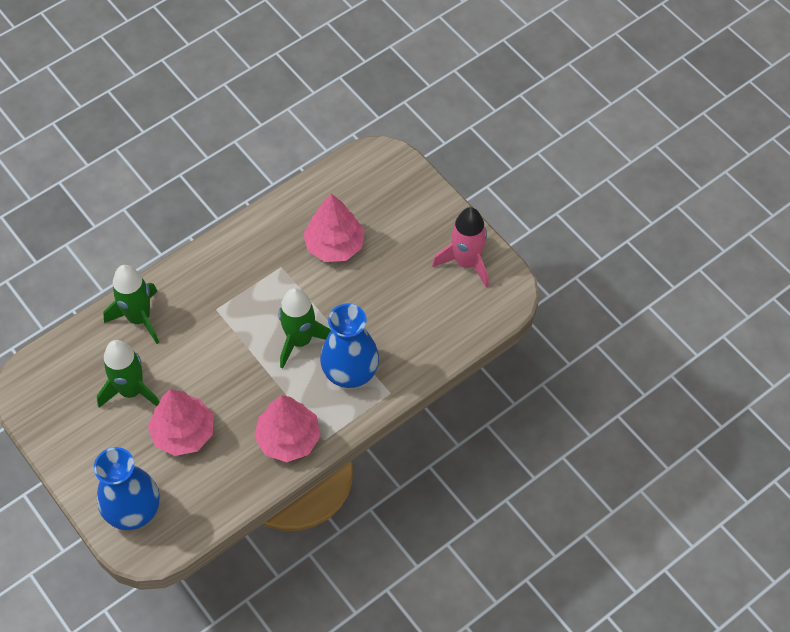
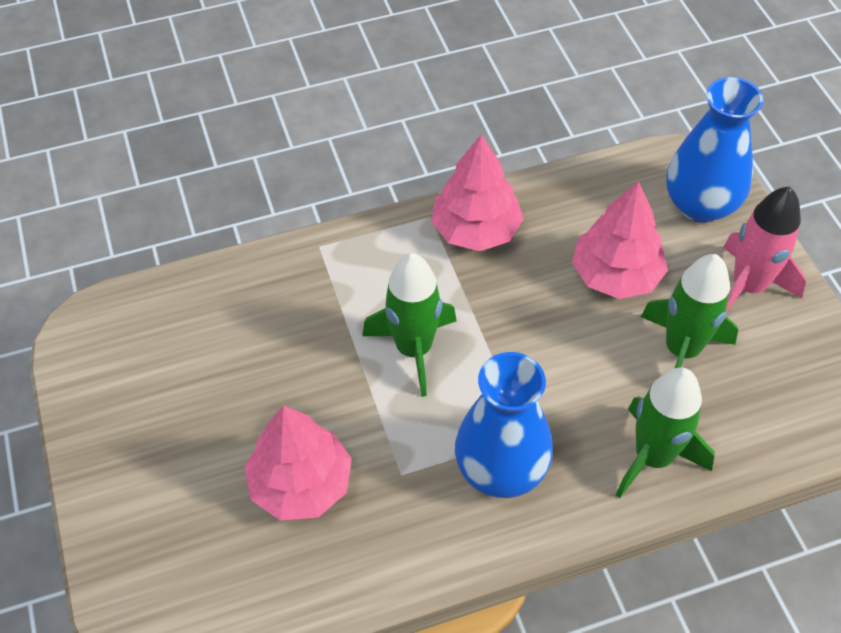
camera: 160 degrees left, 5 degrees down
blue vase [320,303,379,388] -> blue vase moved to [455,352,553,498]
pink rocket [432,207,489,288] -> pink rocket moved to [723,186,806,312]

